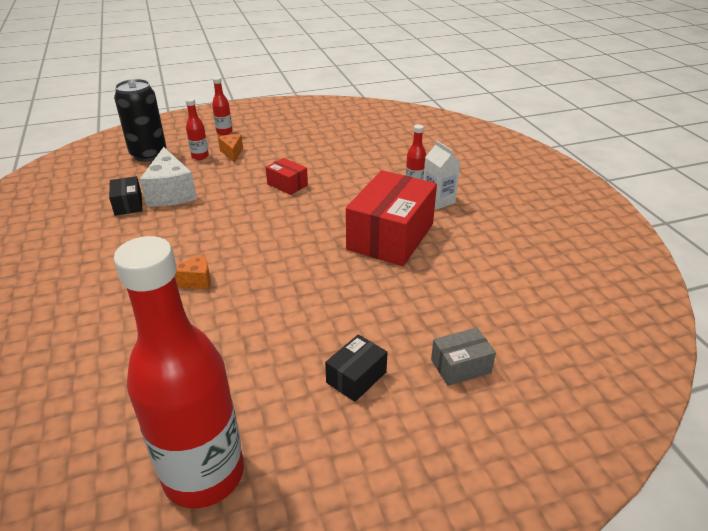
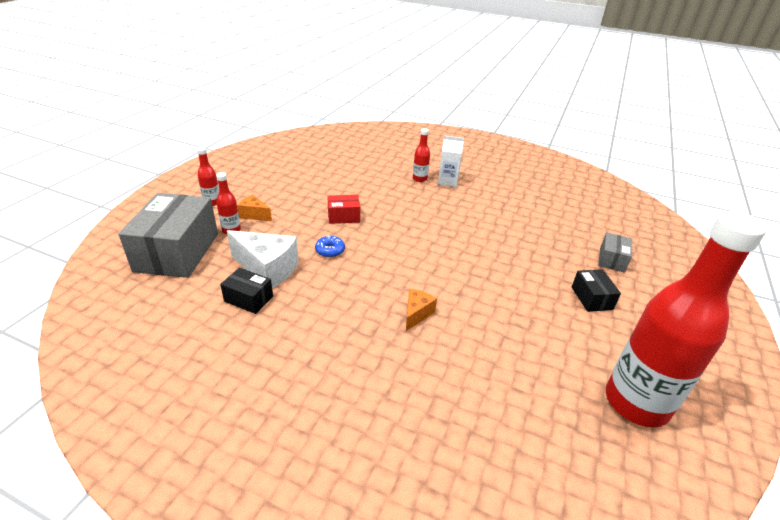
camera: 50 degrees left, 0 degrees up
black can [114,79,166,162] -> grey box [118,193,218,278]
red box [346,170,437,266] -> none
none -> blue donut [315,236,345,258]

